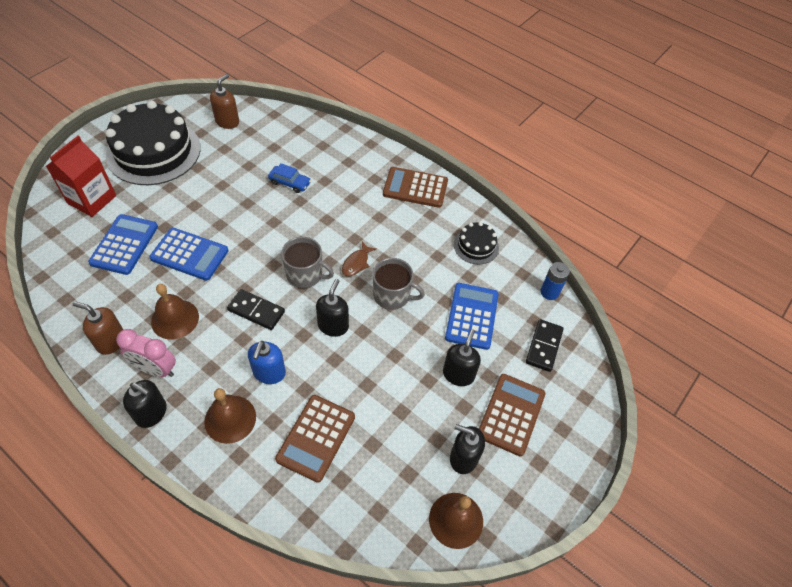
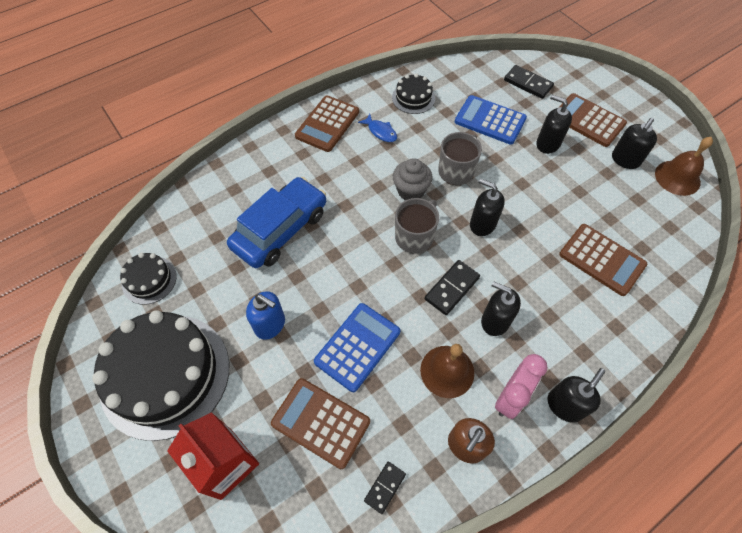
camera: 70 degrees left, 5 degrees up
blue calculator [88,214,158,275] -> brown calculator [271,378,370,469]
brown bell [204,388,256,444] -> none
brown soap dispenser [210,74,239,129] -> black cake [120,253,177,305]
blue soap dispenser [248,341,286,384] -> blue soap dispenser moved to [246,291,285,340]
blue car [268,163,311,193] -> blue car [227,177,326,268], size x2.15
brown fish [342,242,377,277] -> grey cupcake [393,158,433,200]
blue battery [541,262,570,300] -> none
none -> blue fish [358,114,397,142]
none -> black domino [364,462,406,514]
none -> black soap dispenser [481,282,521,336]

